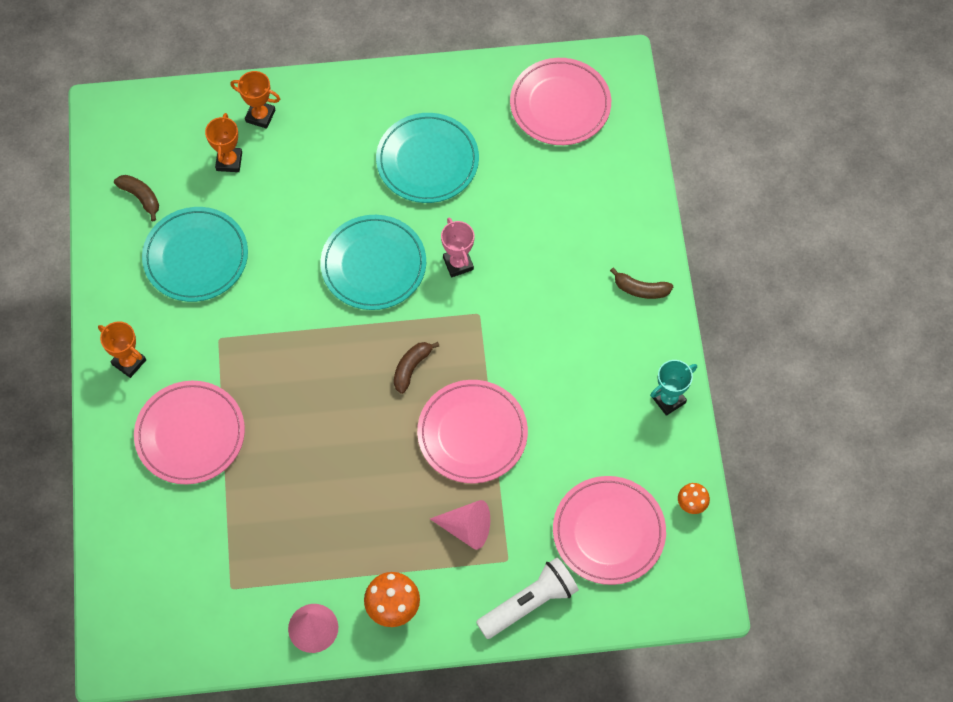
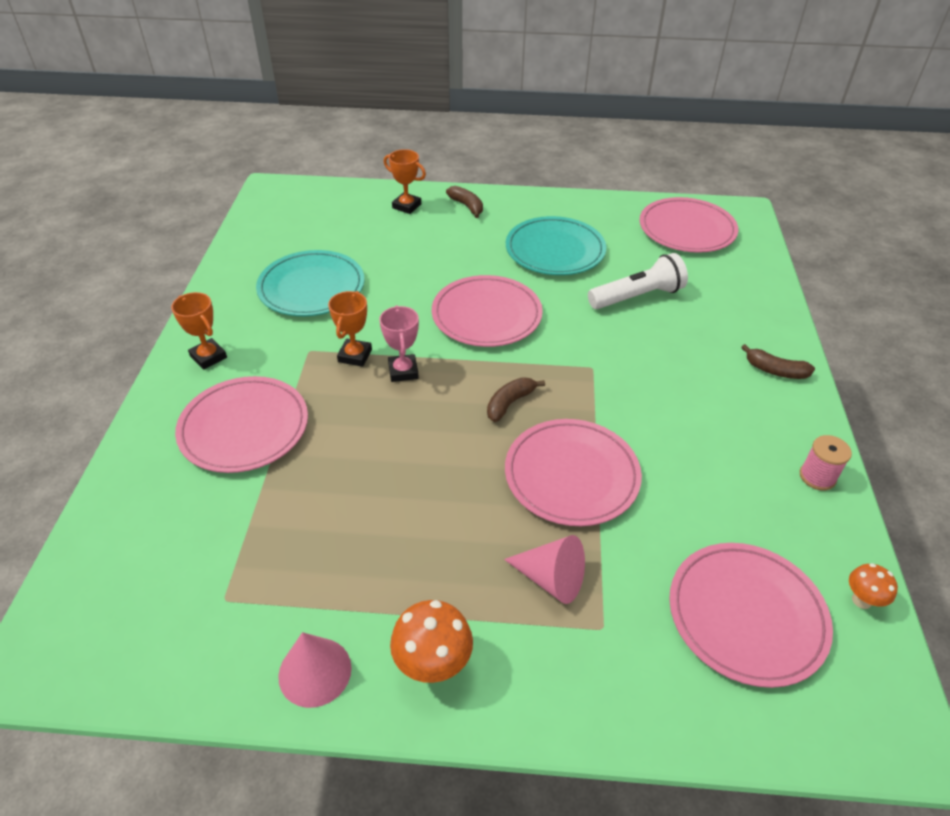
camera: 10 degrees right, 20 degrees down
brown banana [114,175,159,221] -> brown banana moved to [446,186,483,218]
orange trophy [205,113,242,172] -> orange trophy moved to [328,291,372,367]
turquoise plate [320,215,426,310] -> pink plate [432,275,543,347]
pink trophy [441,218,474,277] -> pink trophy moved to [379,305,419,382]
white flashlight [476,557,579,639] -> white flashlight moved to [588,253,688,309]
turquoise trophy [650,360,697,416] -> pink spool [800,435,852,491]

